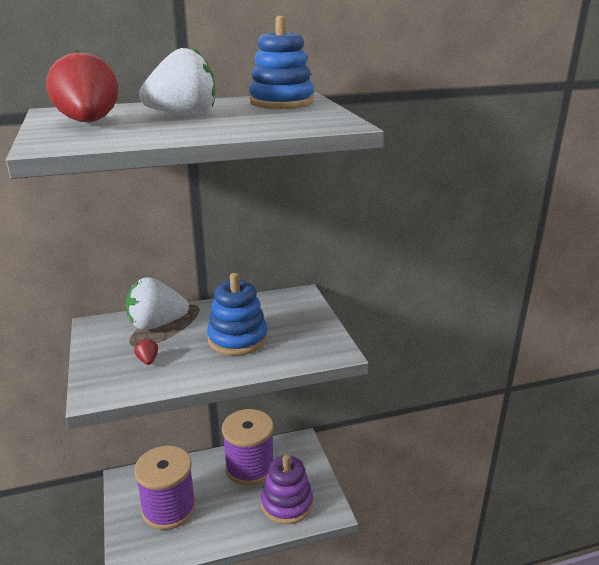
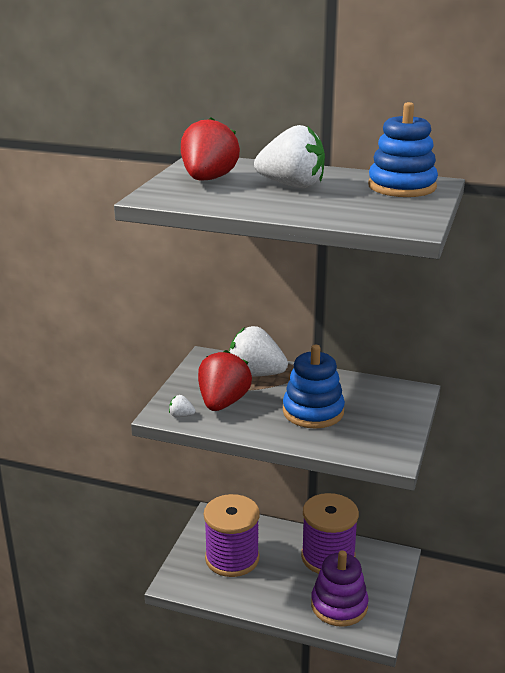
camera: 35 degrees right, 0 degrees up
red strawberry [134,339,158,365] -> red strawberry [198,350,252,411], size x2.45
none -> white strawberry [169,395,196,417]

